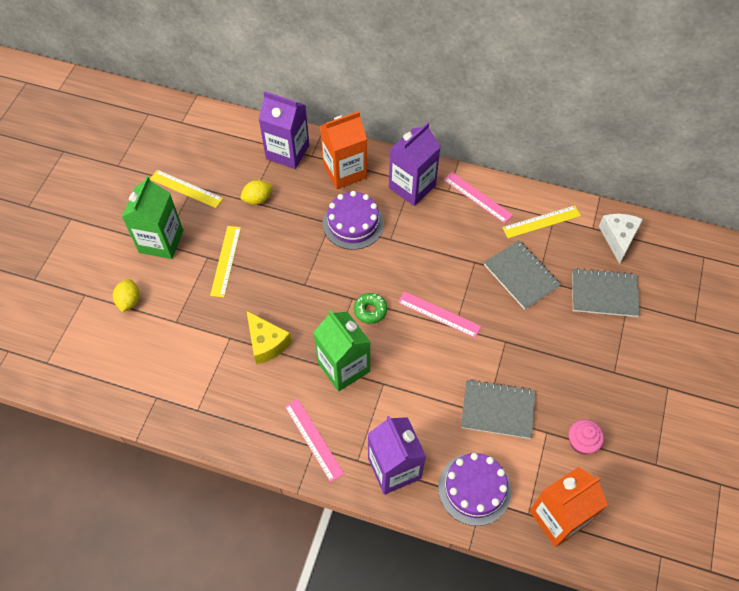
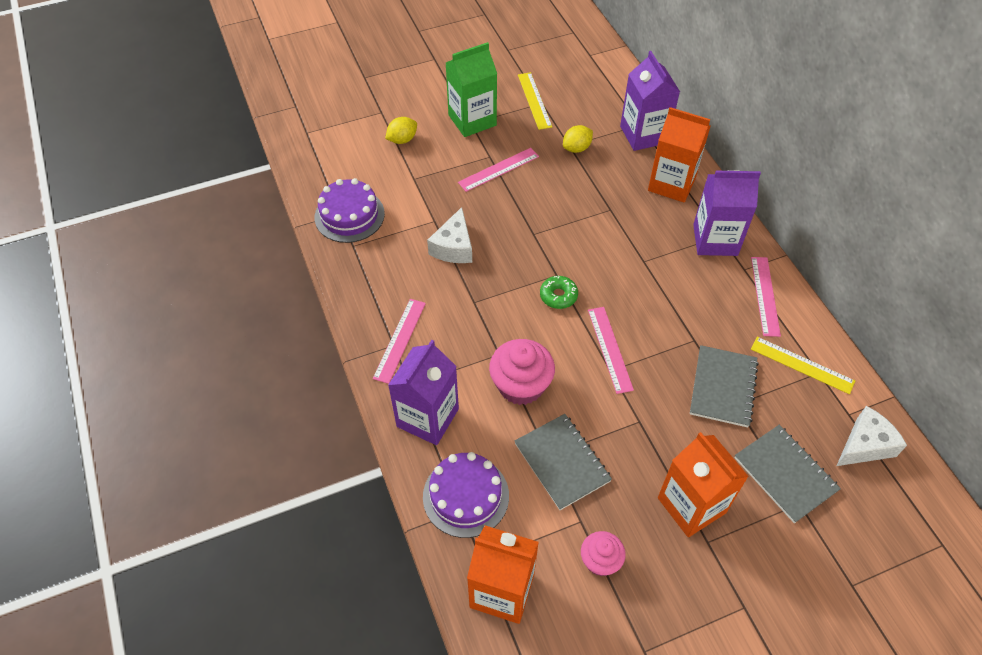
camera: 50 degrees right, 5 degrees down
yellow ruler [210,226,241,297] -> pink ruler [458,148,539,192]
yellow lemon [240,180,273,205] -> yellow lemon turned 60 degrees counterclockwise [563,125,593,153]
yellow cheese [247,311,292,365] -> white cheese [427,207,472,263]
green carton [313,310,370,392] -> none
purple cake [323,191,384,250] -> purple cake moved to [315,178,385,243]
none -> pink cupcake [489,339,555,405]
none -> orange carton [658,432,749,537]

